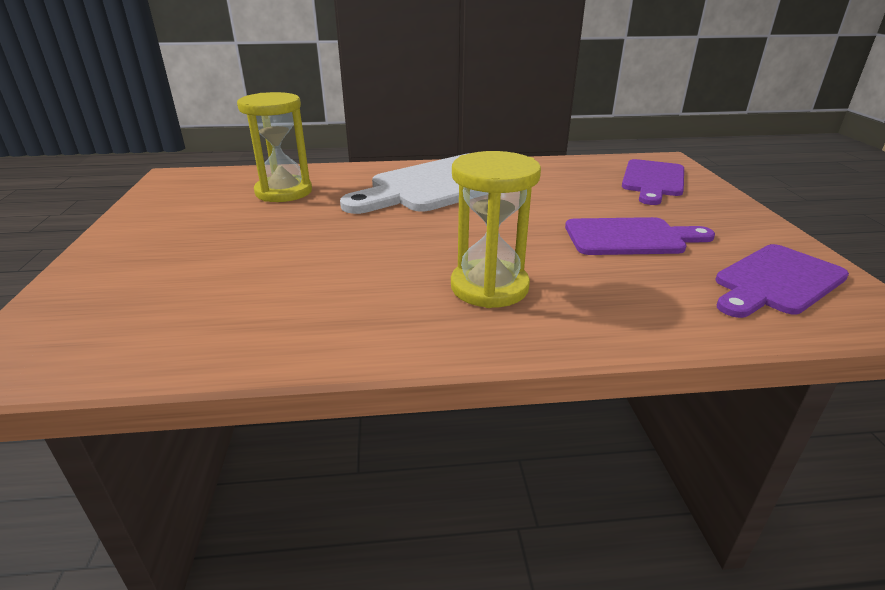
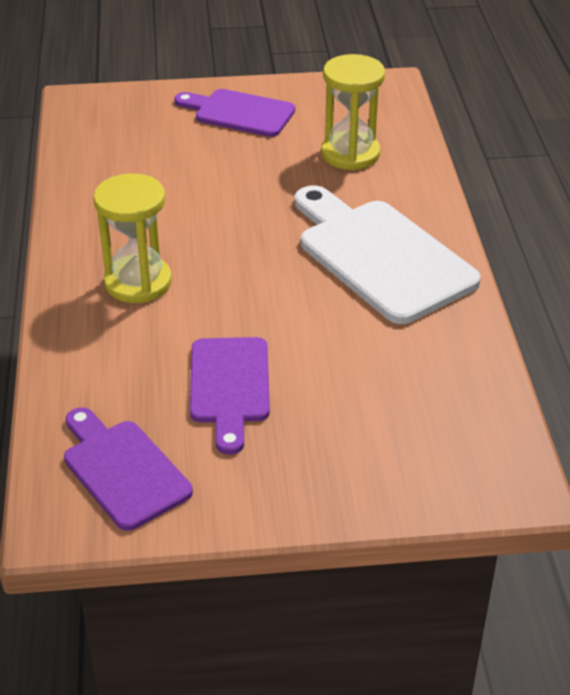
camera: 90 degrees right, 10 degrees up
purple cutting board [622,159,684,205] -> purple cutting board moved to [174,89,295,137]

